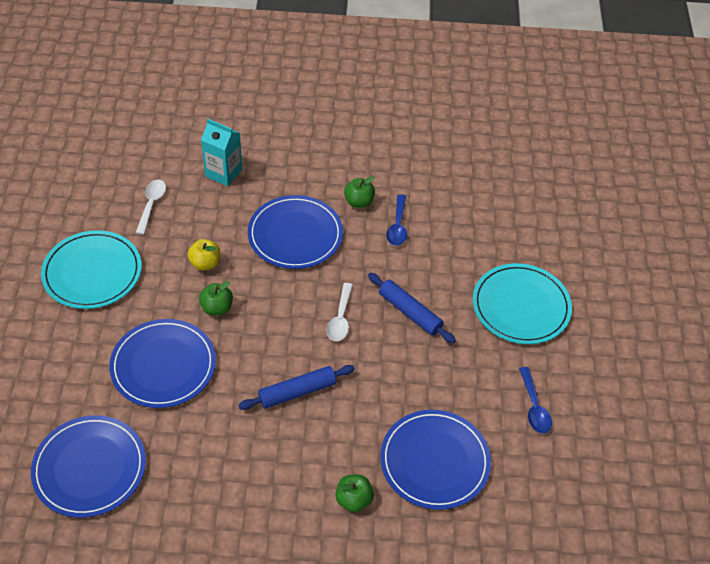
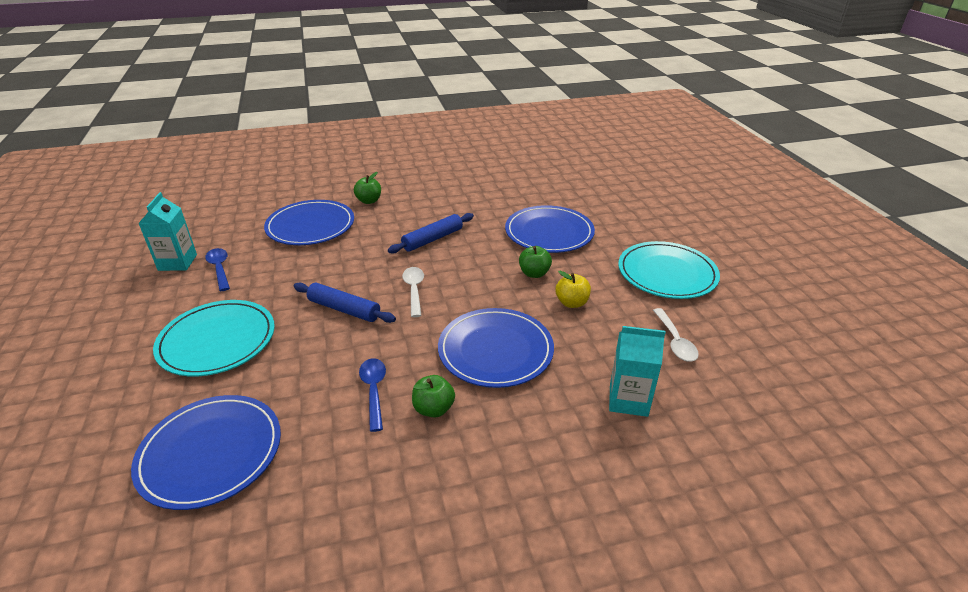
camera: 165 degrees right, 15 degrees down
blue plate [31,415,146,518] -> blue plate moved to [131,395,281,510]
none -> turquoise carton [138,192,197,271]

